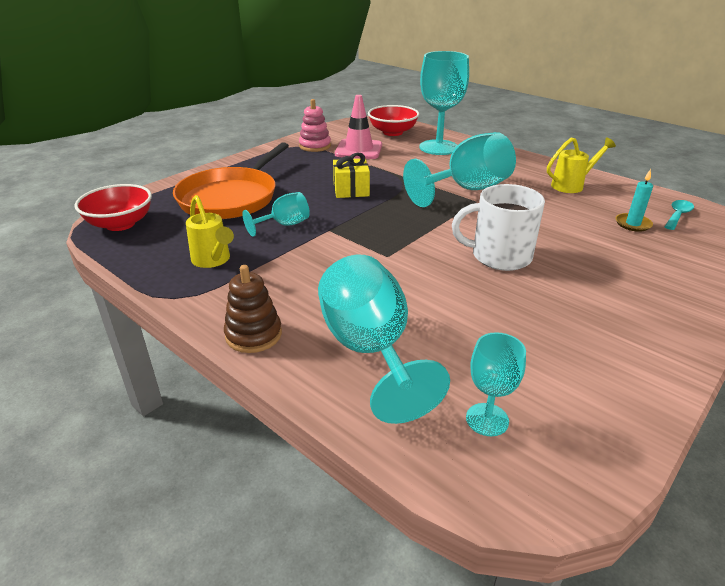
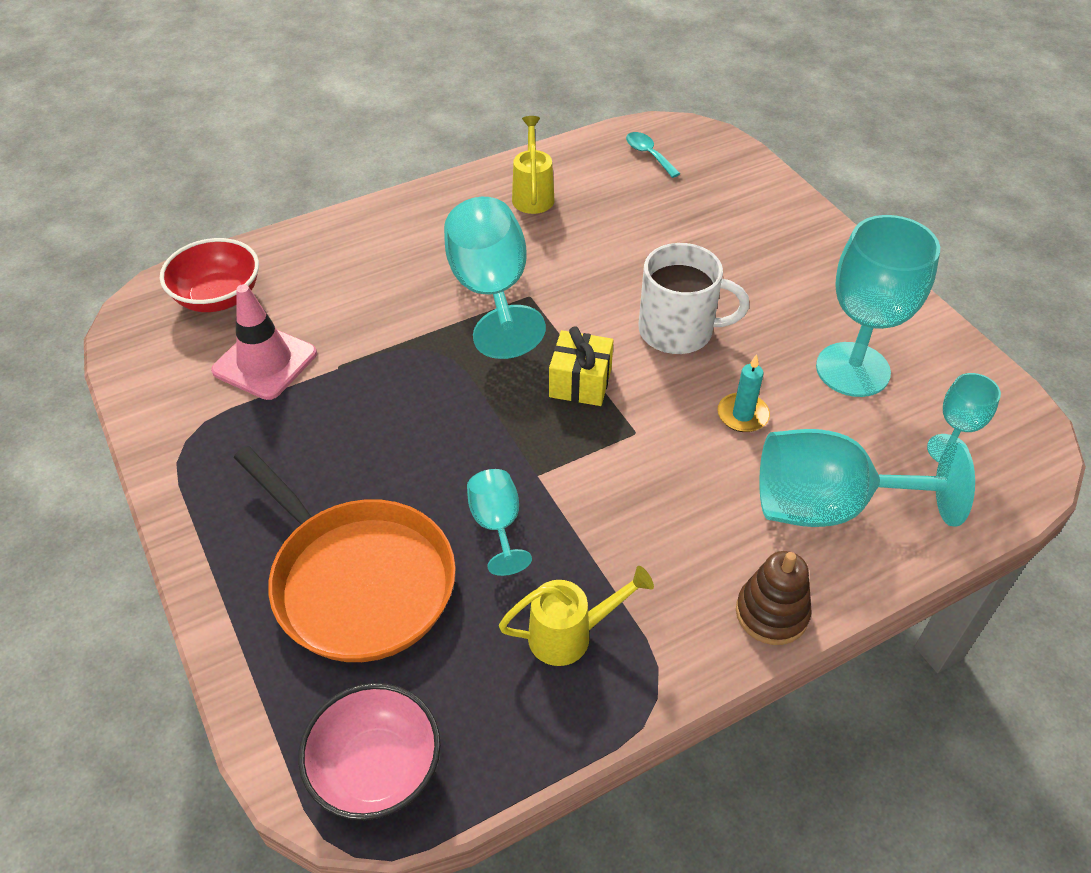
camera: 70 degrees left, 15 degrees up
red bowl [74,184,152,231] -> pink bowl [298,683,441,820]
pink stacking toy [299,99,331,152] -> none
yellow gift [333,152,370,198] -> yellow gift moved to [549,326,614,406]
turquoise goblet [419,51,469,155] -> turquoise goblet moved to [816,215,940,397]
white mug [452,184,545,271] -> white mug turned 105 degrees counterclockwise [639,243,749,354]
turquoise candle [616,169,653,232] -> turquoise candle moved to [717,354,770,432]

